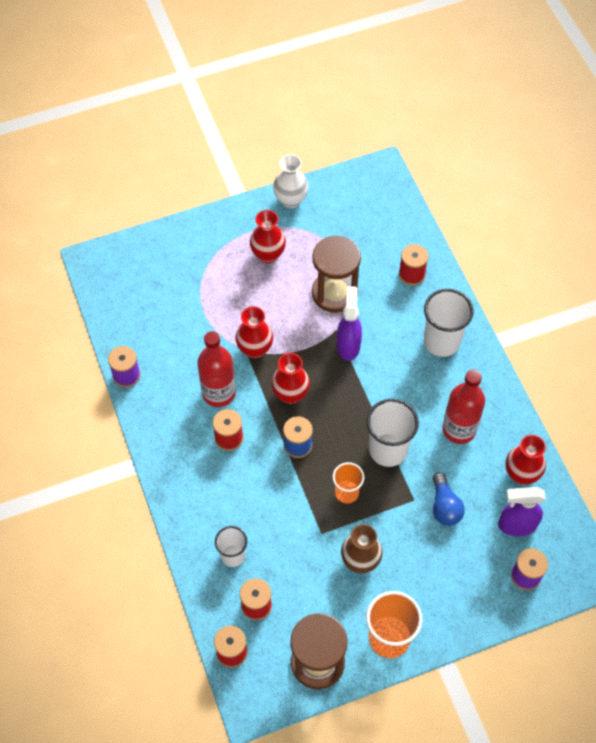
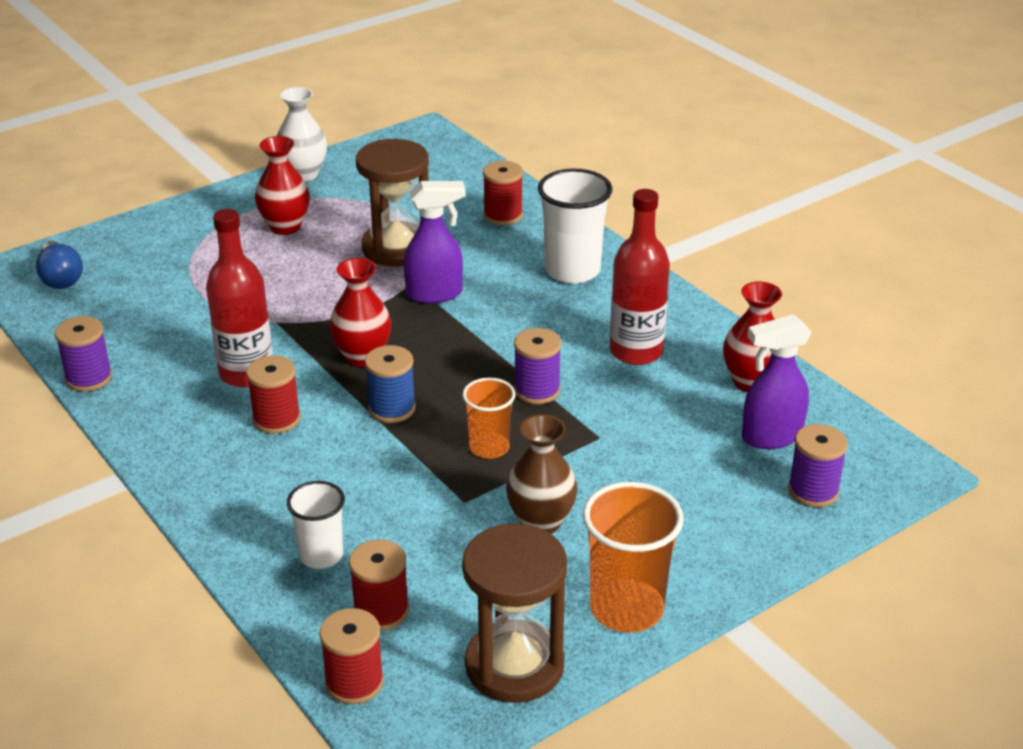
camera: 15 degrees left, 25 degrees down
red vase [235,306,273,358] -> none
purple spray bottle [337,286,362,361] -> purple spray bottle turned 90 degrees clockwise [404,181,465,304]
white cup [367,399,419,467] -> purple spool [514,328,562,404]
blue light bulb [433,472,465,526] -> blue light bulb moved to [36,241,83,289]

